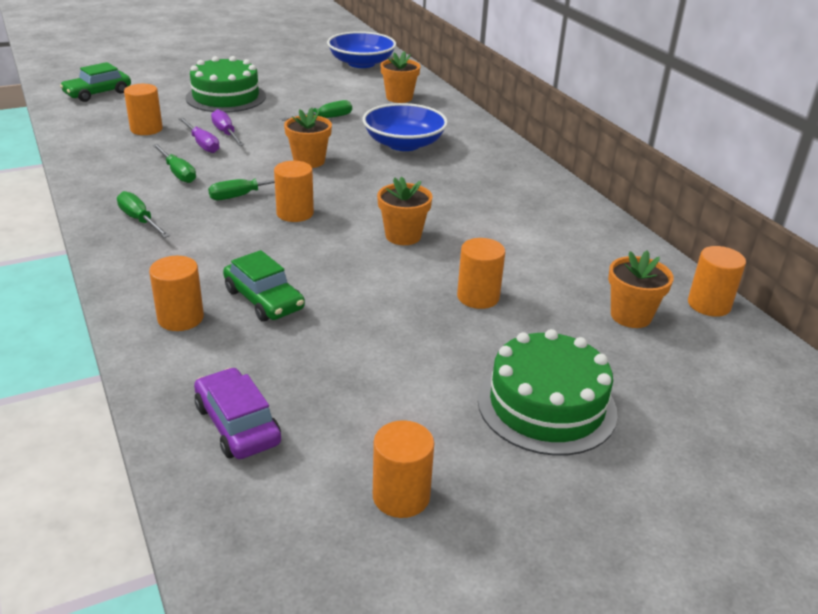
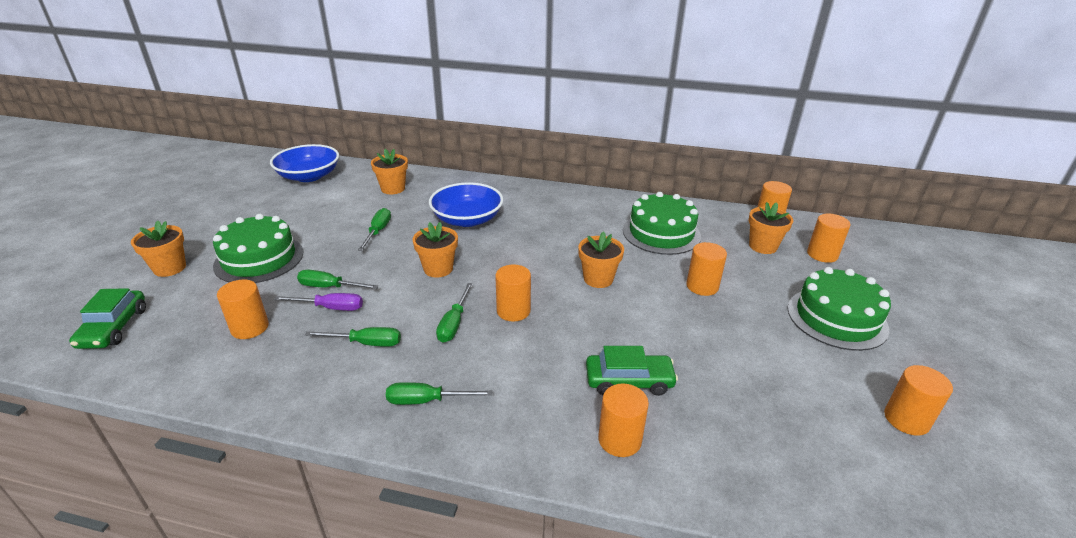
camera: 50 degrees left, 0 degrees up
purple car [194,368,281,459] -> none
purple screwdriver [211,109,244,146] -> green screwdriver [297,270,379,289]
none -> orange flower pot [131,221,186,277]
none -> green cake [623,192,701,255]
none -> orange cylinder [807,214,851,263]

